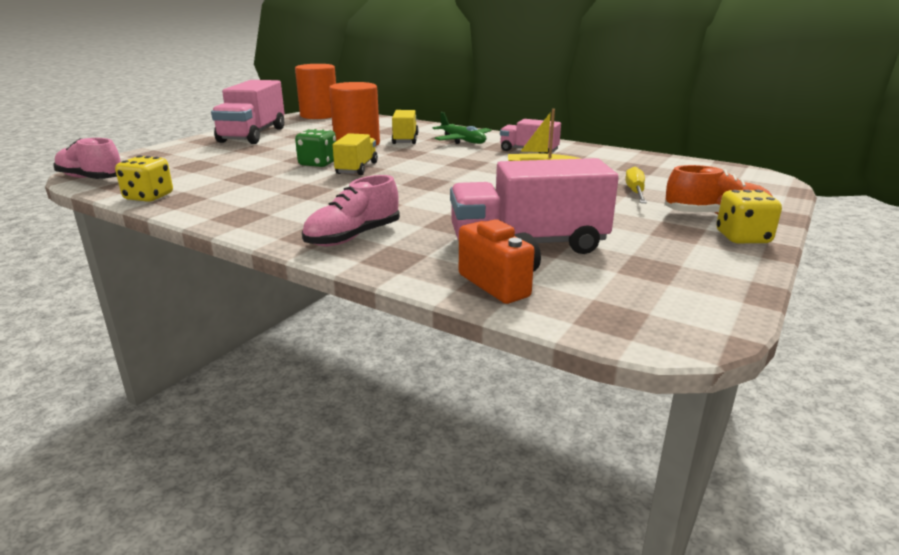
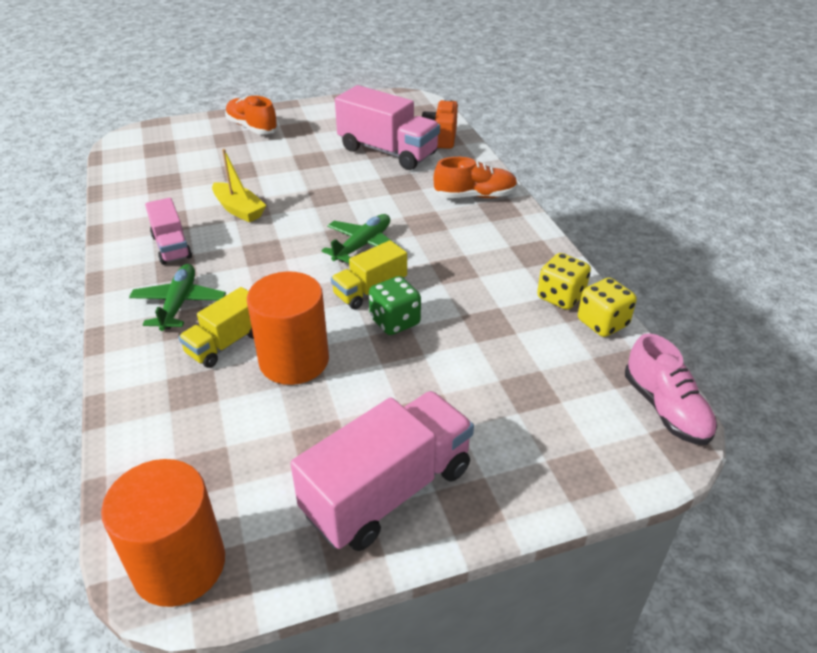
camera: 140 degrees left, 15 degrees up
pink shoe [302,175,400,246] -> orange shoe [434,157,518,198]
yellow screwdriver [625,167,647,203] -> none
yellow dice [716,190,782,243] -> yellow dice moved to [537,253,591,310]
none -> green plane [321,214,401,263]

